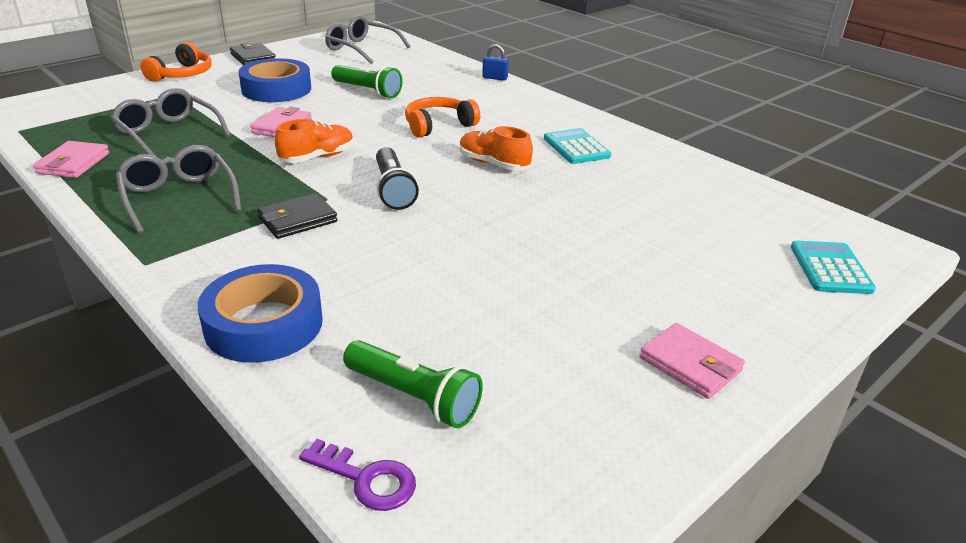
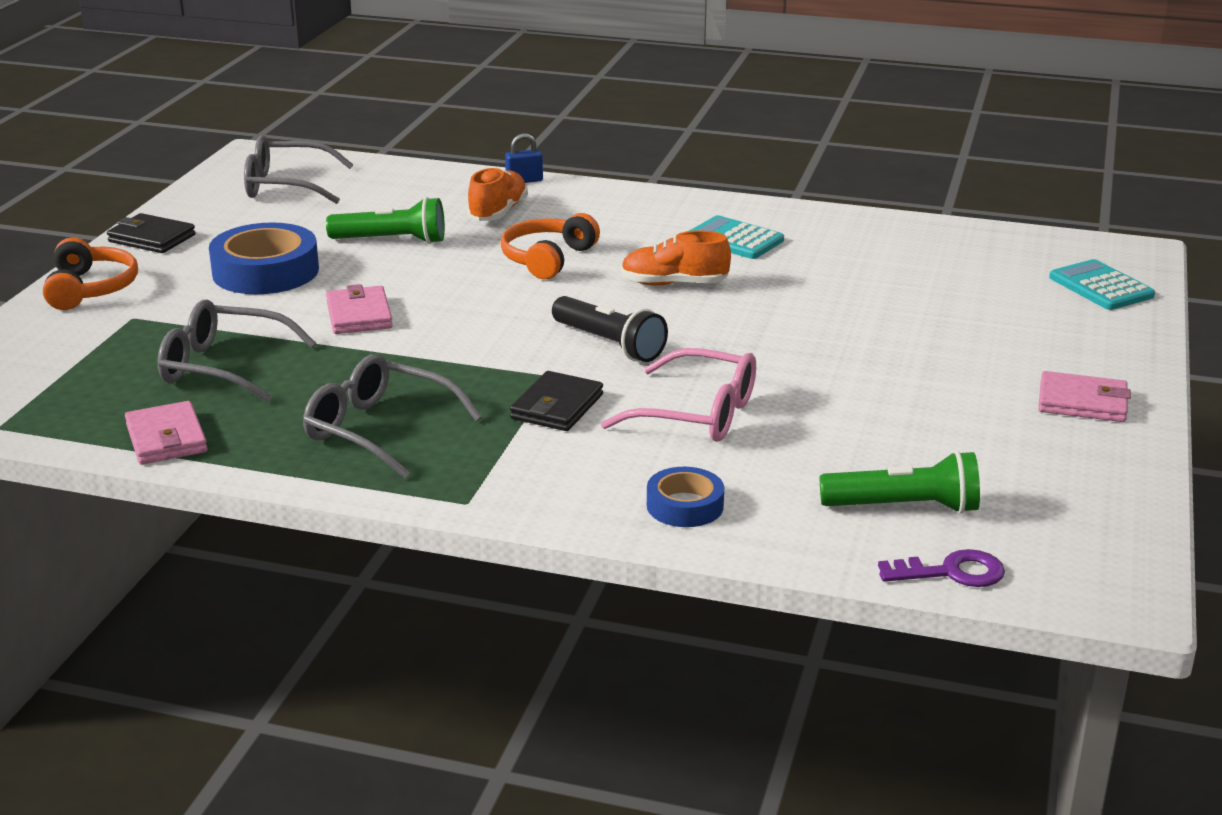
camera: 30 degrees left, 5 degrees down
blue tape [198,264,323,363] -> blue tape [647,467,724,527], size x0.57
orange shoe [275,119,354,163] -> orange shoe moved to [467,167,528,221]
none -> pink glasses [601,348,756,442]

